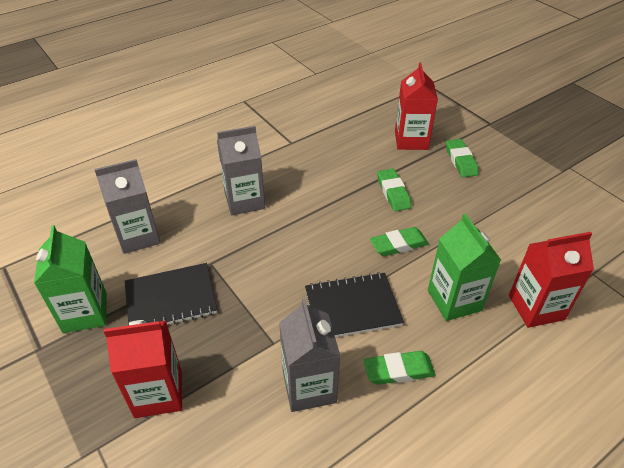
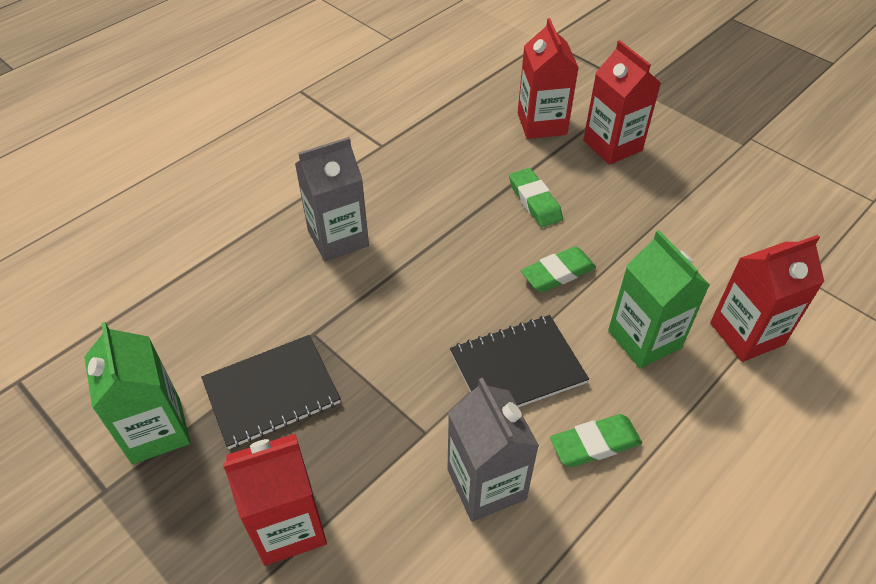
camera: 10 degrees left, 5 degrees up
grey carton [94,159,161,254] -> none
green eraser [446,139,479,177] -> red carton [583,40,661,165]

